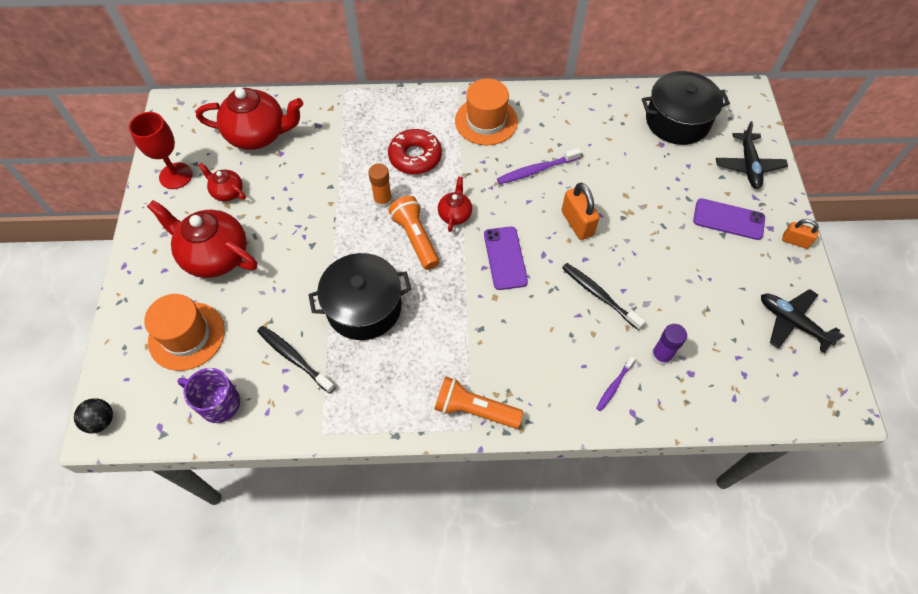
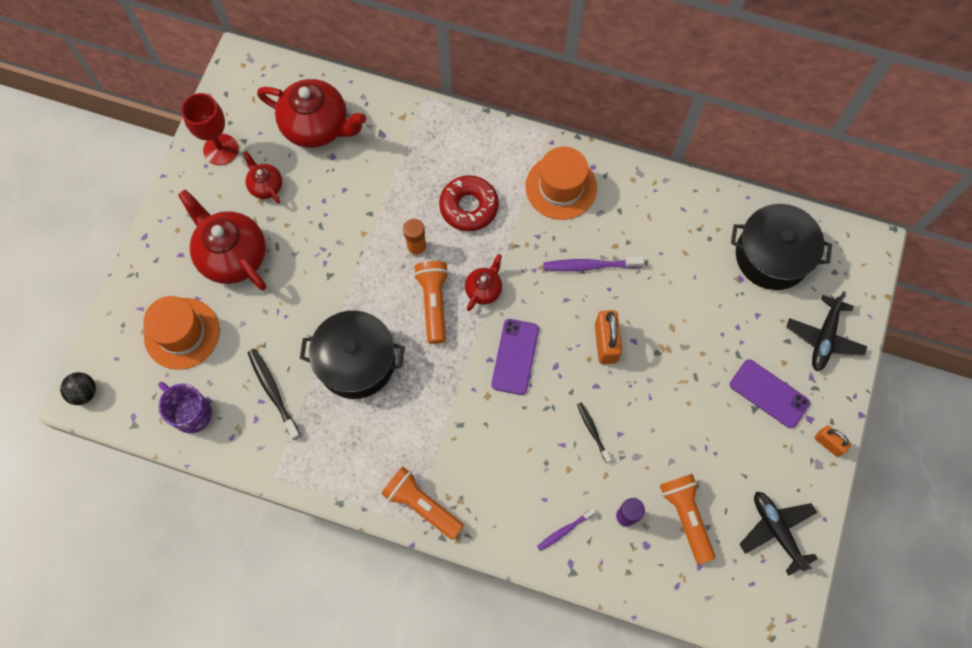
camera: 20 degrees right, 10 degrees up
black toothbrush [562,263,645,330] -> black toothbrush [577,402,611,463], size x0.62
none -> orange flashlight [660,474,715,564]

